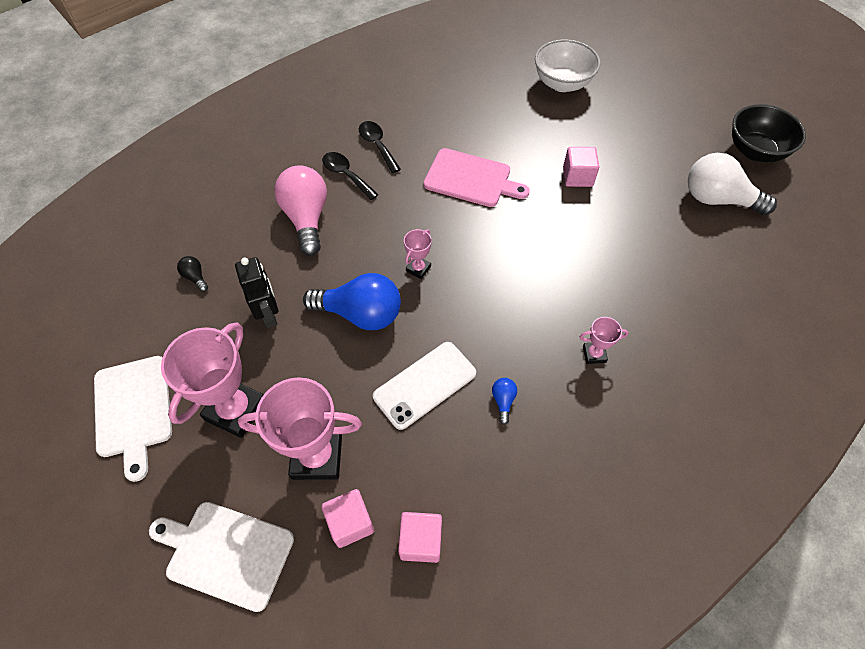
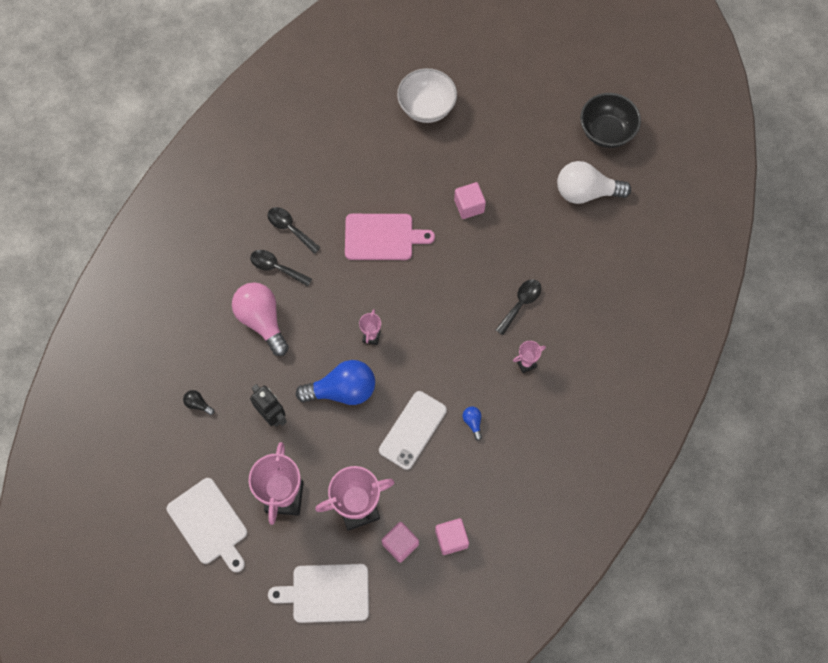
camera: 20 degrees left, 10 degrees up
none -> black spoon [496,279,541,335]

